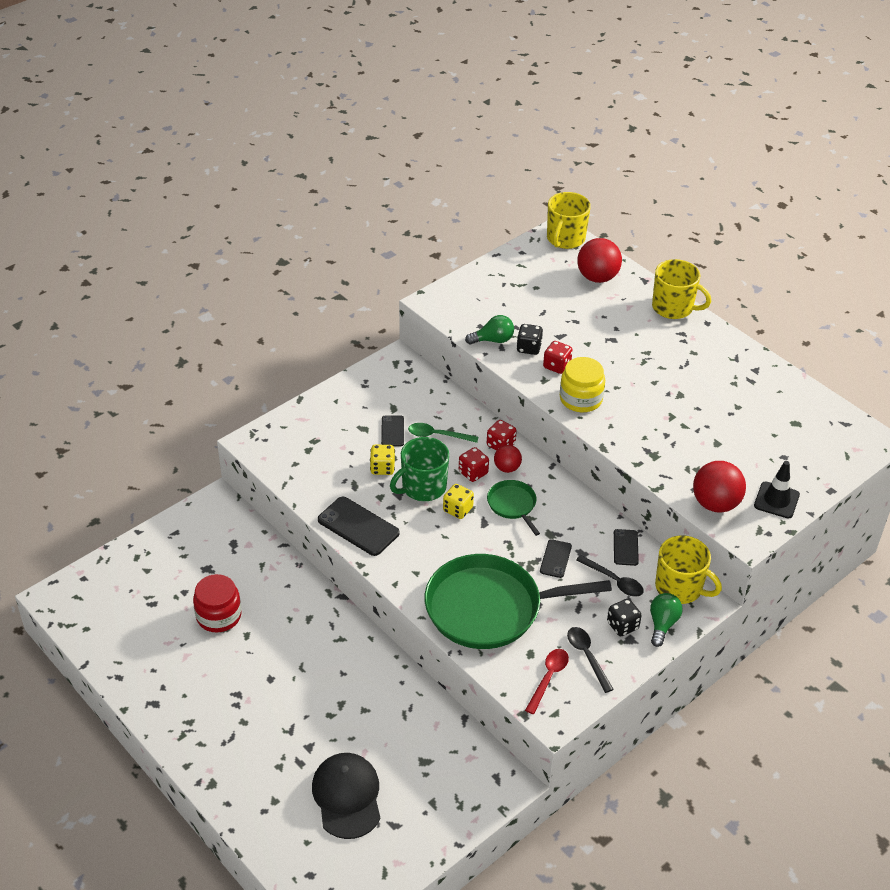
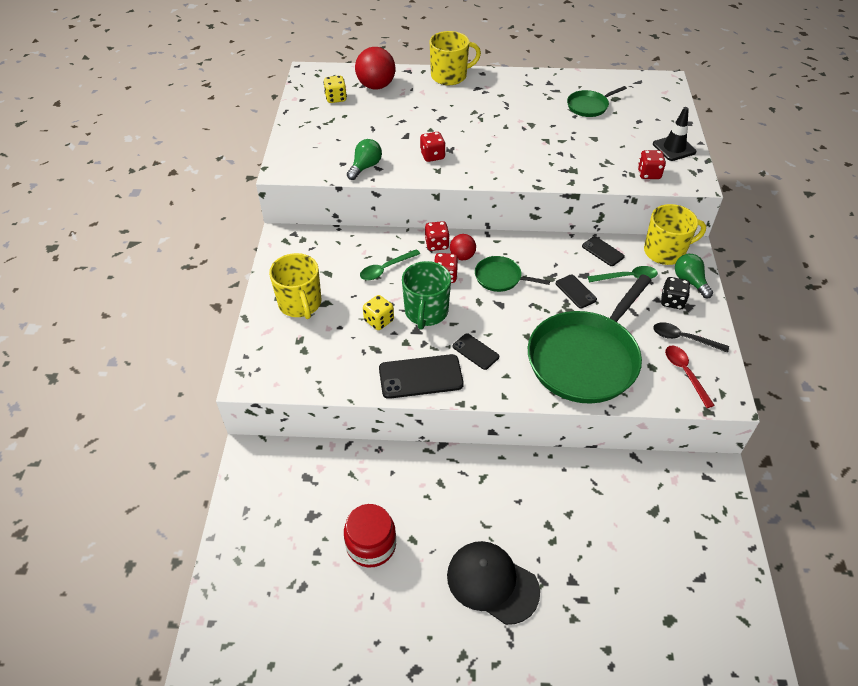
camera: 45 degrees left, 5 degrees up
black cap [312,753,380,839] -> black cap moved to [447,541,540,625]
black phone [381,416,404,446] -> black phone moved to [453,334,499,370]
yellow dice [443,484,474,519] -> yellow dice moved to [323,75,347,103]
black dice [516,324,543,355] -> none
yellow mug [547,192,591,249] -> yellow mug moved to [269,253,321,319]
yellow jar [560,357,605,412] -> none
black spoon [576,555,644,597] -> green spoon [588,266,658,282]
red ball [693,461,746,513] -> red dice [638,150,666,179]
none -> green pan [567,86,627,117]

